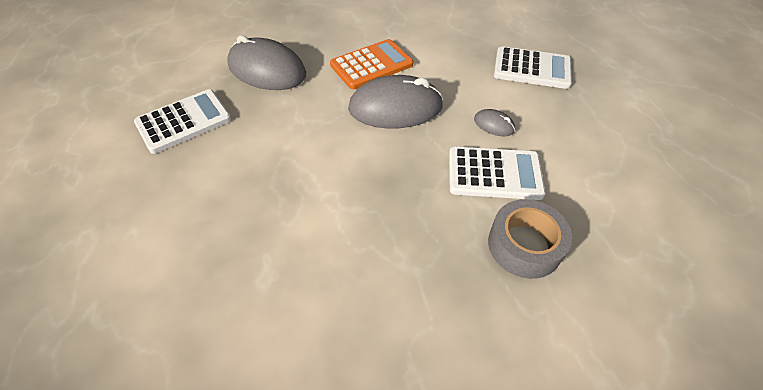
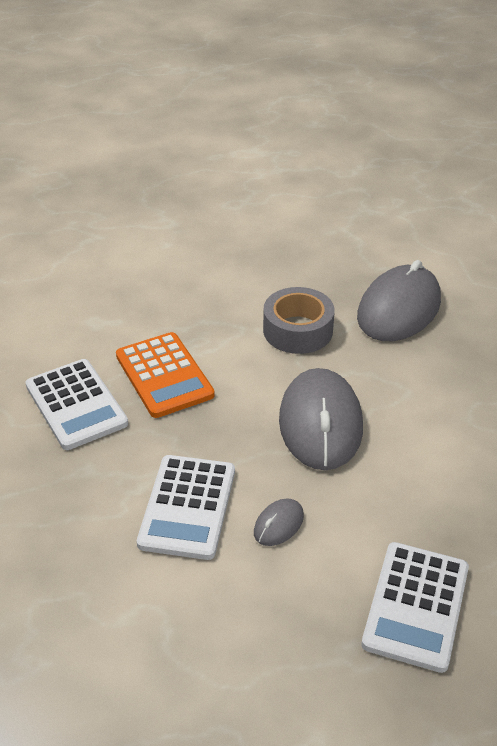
camera: 95 degrees right, 10 degrees down
white calculator [134,89,231,154] -> white calculator moved to [25,359,128,450]
orange calculator [330,39,413,89] -> orange calculator moved to [116,332,215,418]
grey tape [488,199,572,279] -> grey tape moved to [263,287,335,354]

